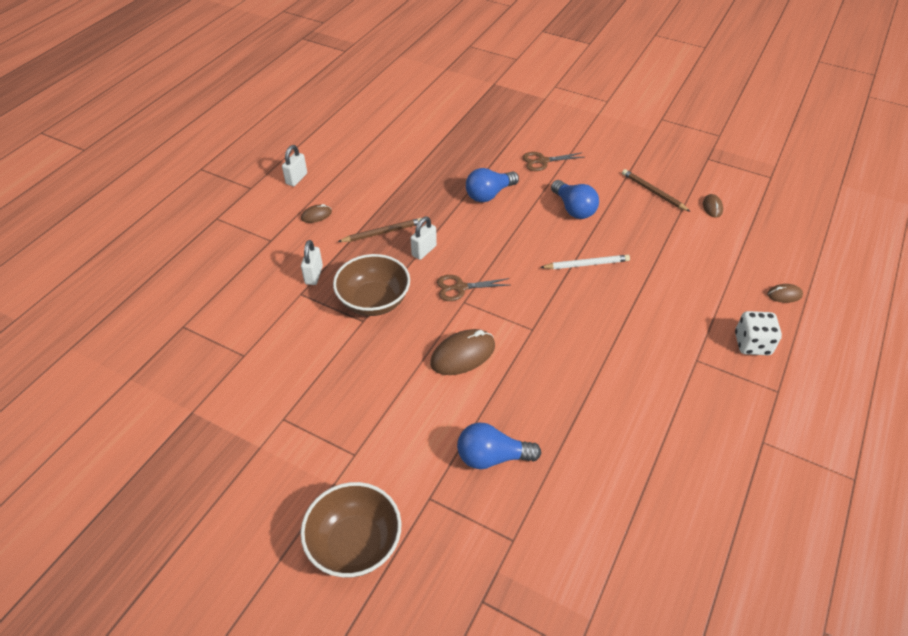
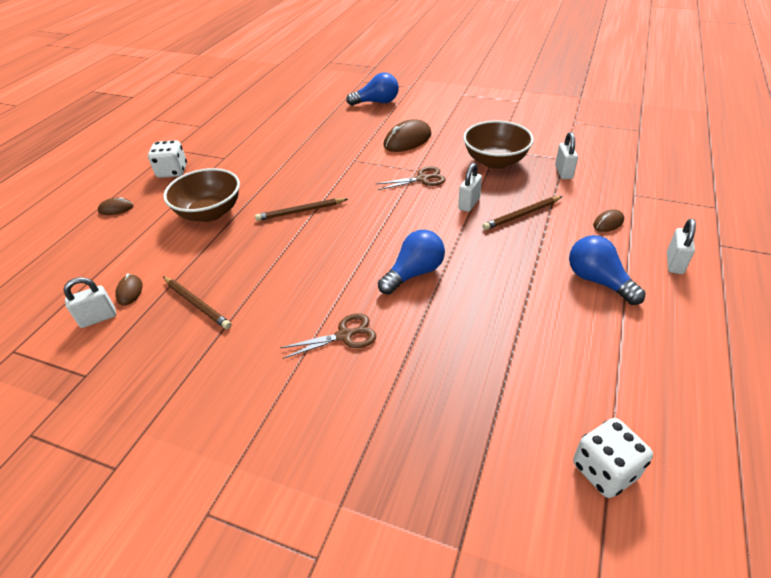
camera: 175 degrees right, 5 degrees down
brown bowl [301,482,402,577] -> brown bowl moved to [163,168,240,222]
white pencil [540,255,630,269] -> brown pencil [255,198,348,221]
blue light bulb [551,180,599,219] -> blue light bulb moved to [569,235,646,305]
none -> white padlock [64,277,116,328]
none -> white dice [573,418,653,498]

